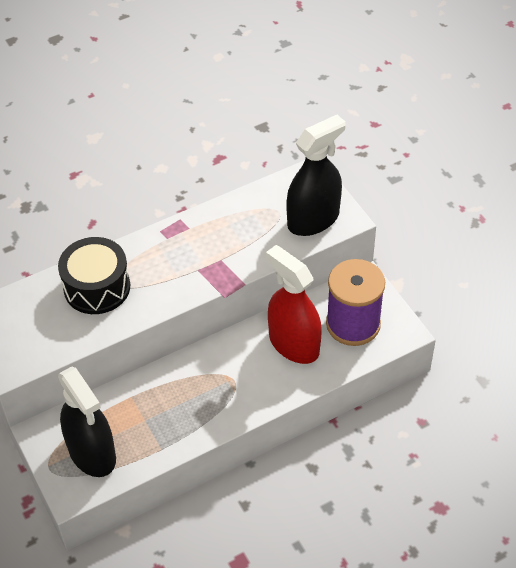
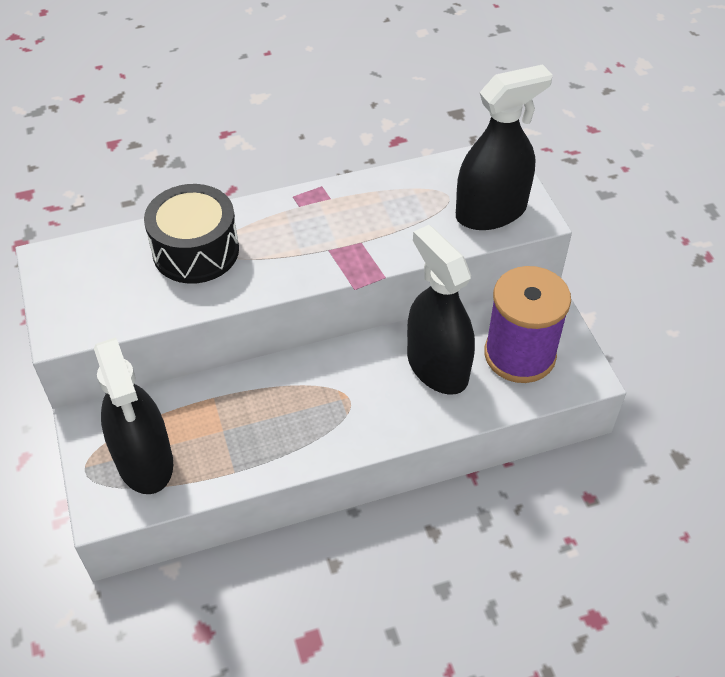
camera: 10 degrees right, 0 degrees up
red spray bottle [266,245,322,364] -> black spray bottle [407,225,475,395]

